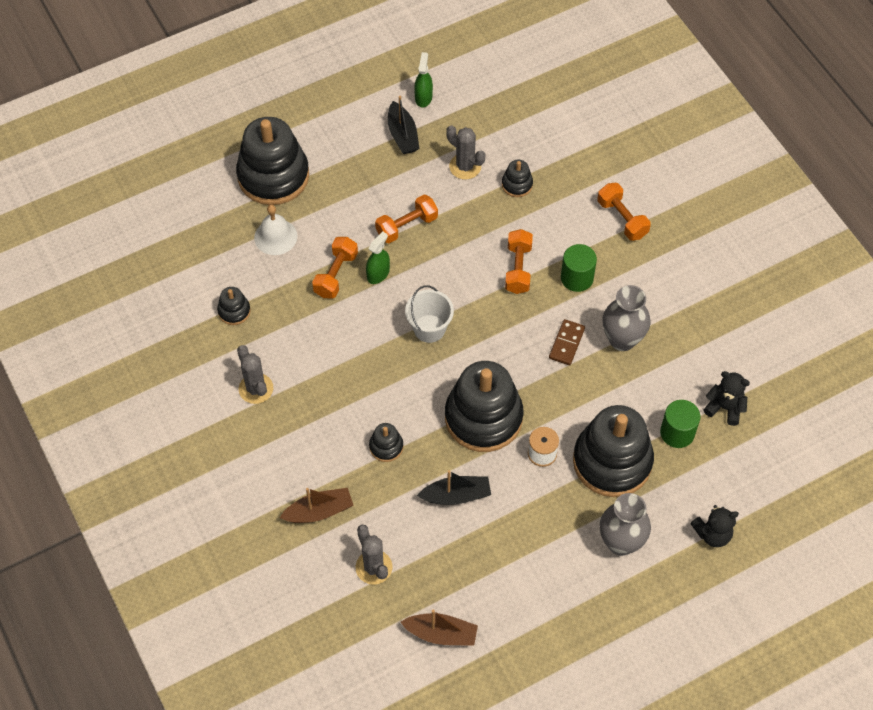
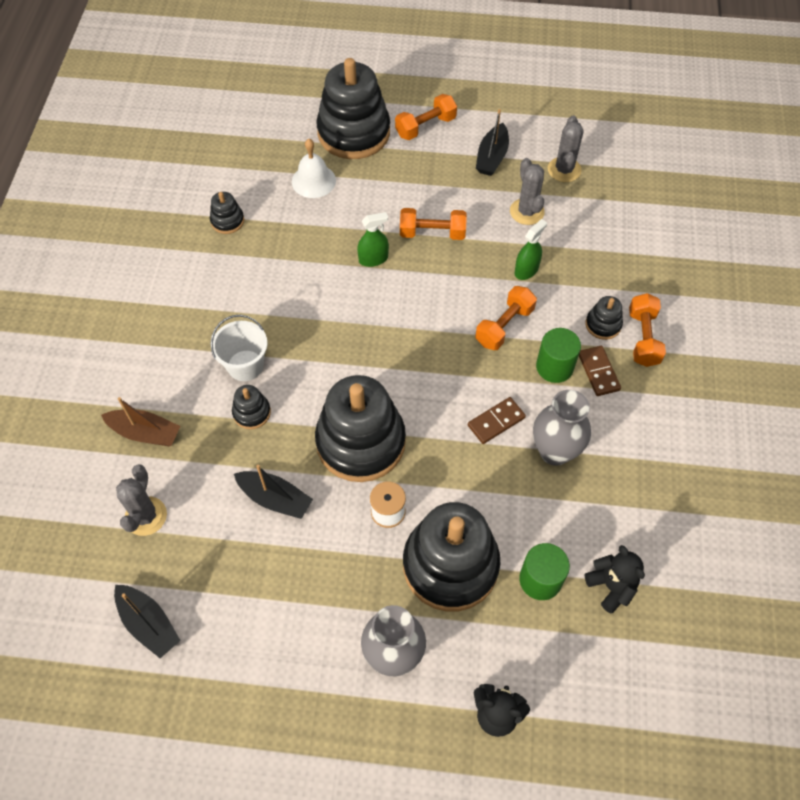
camera: 35 degrees right, 0 degrees up
grey cactus [237,345,273,404] -> grey cactus moved to [548,115,584,182]
orange dumbbell [312,237,358,298] -> orange dumbbell moved to [395,94,457,140]
brown boat [401,610,478,646] -> black boat [114,585,181,658]
white bucket [405,286,454,343] -> white bucket moved to [211,315,268,381]
green spray bottle [414,52,433,107] -> green spray bottle moved to [515,219,547,280]
black stacking toy [502,160,533,197] -> black stacking toy moved to [585,296,623,340]
none -> brown domino [579,346,621,396]

